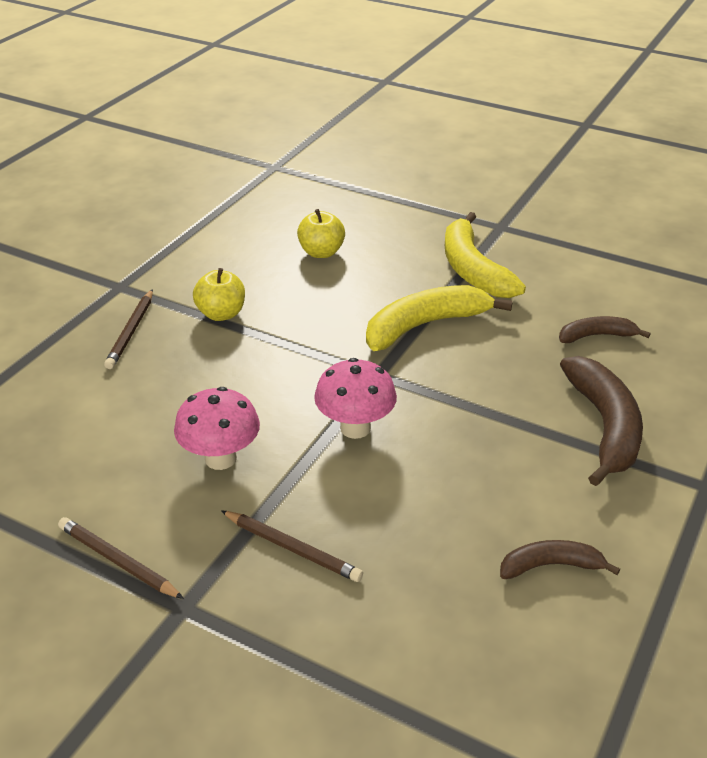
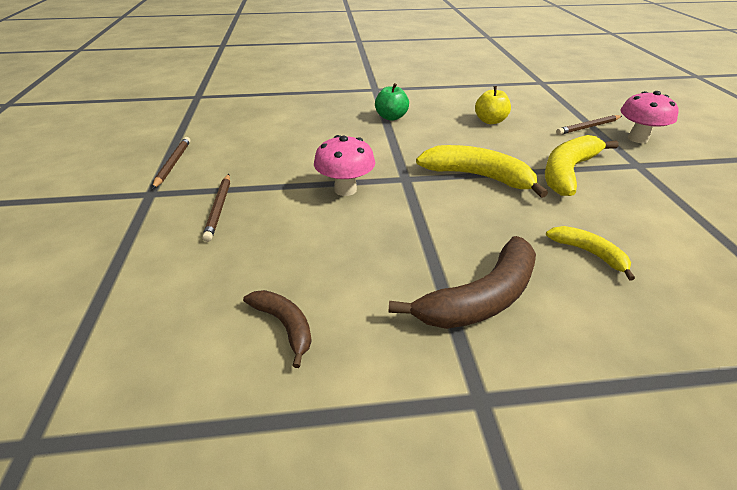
camera: 55 degrees right, 0 degrees up
brown pencil [104,289,153,369] -> brown pencil moved to [556,115,622,135]
pink mushroom [174,387,260,470] -> pink mushroom moved to [620,91,679,143]
yellow apple [193,268,245,321] -> green apple [375,83,409,121]
brown banana [559,316,651,343] -> yellow banana [546,226,635,280]

